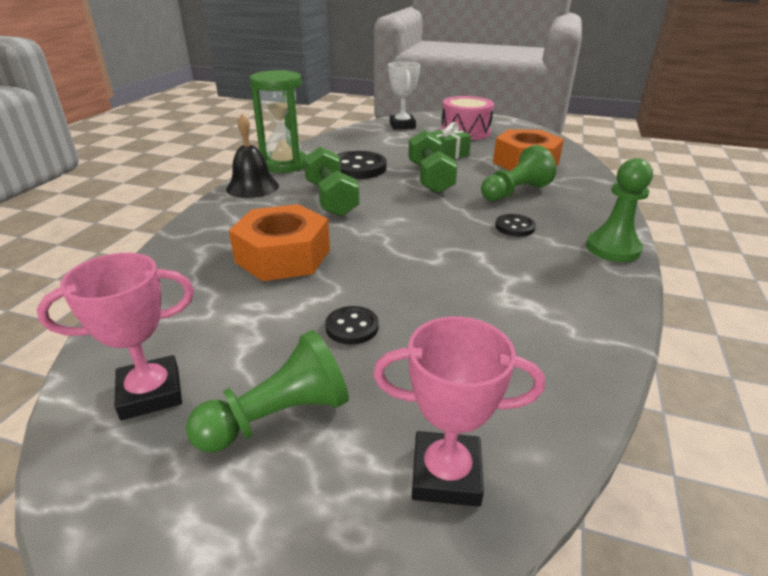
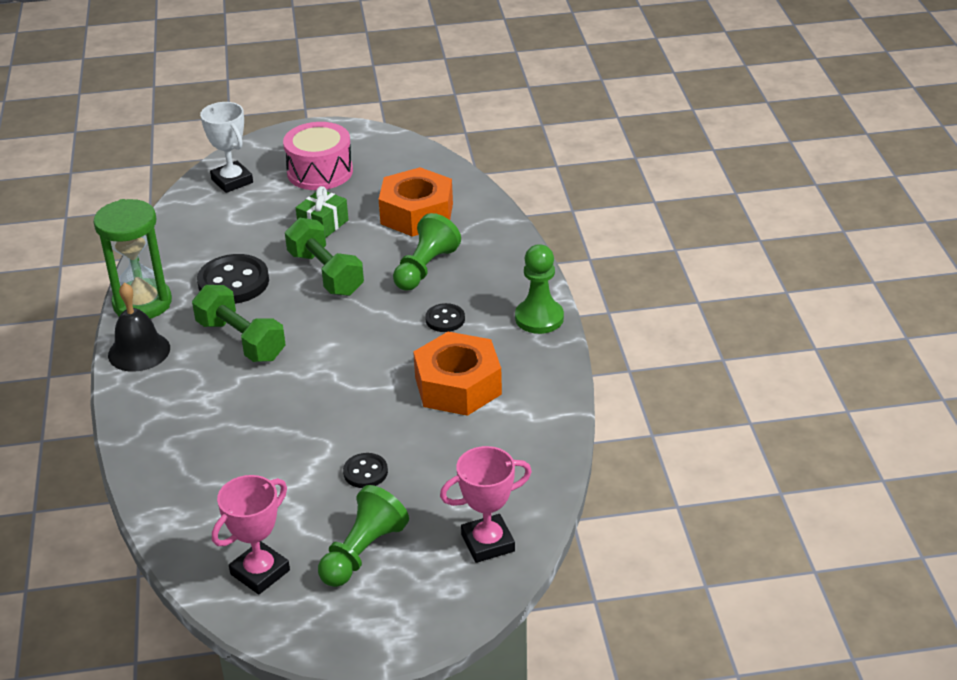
camera: 25 degrees left, 5 degrees up
orange nut [229,204,330,281] -> orange nut moved to [413,332,502,416]

